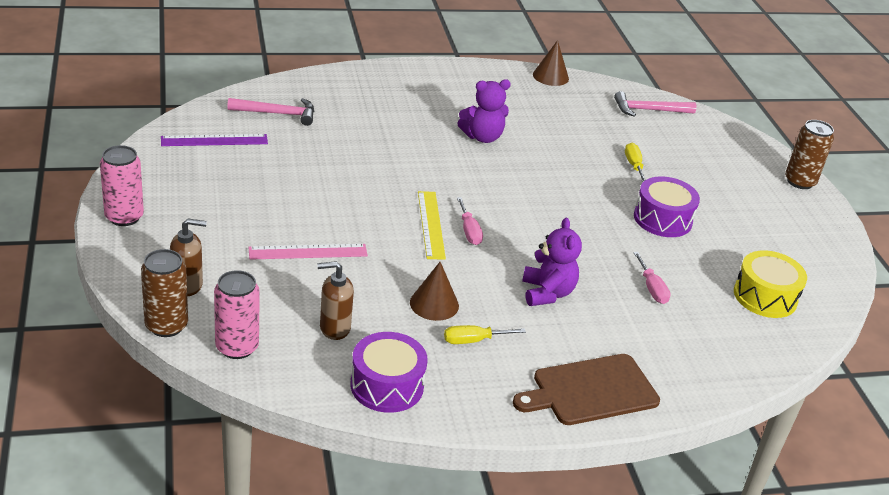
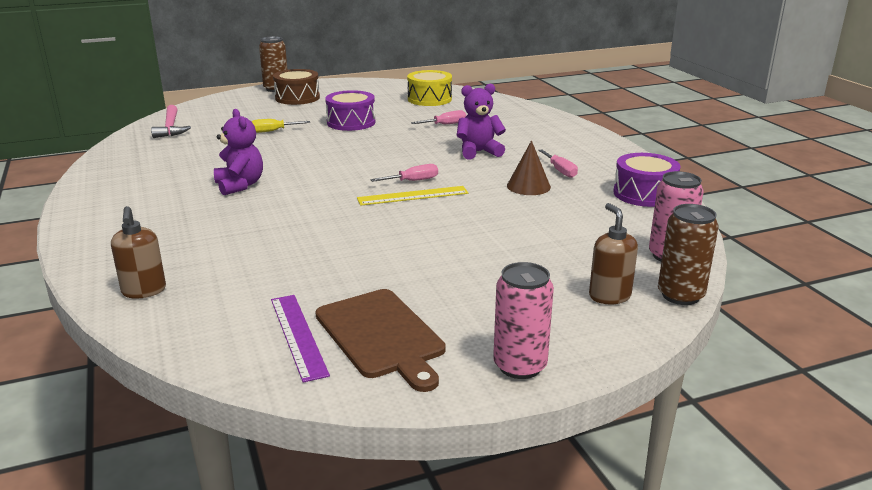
camera: 95 degrees left, 10 degrees down
pink hammer [227,98,314,126] -> none
pink ruler [249,244,368,260] -> none
brown soap dispenser [317,261,354,340] -> brown soap dispenser moved to [111,206,166,298]
yellow screwdriver [444,325,526,344] -> pink screwdriver [538,149,578,178]
brown cutting board [513,354,660,425] -> brown cutting board moved to [315,289,446,392]
brown cone [533,40,569,86] -> none
none -> brown drum [273,69,320,105]

